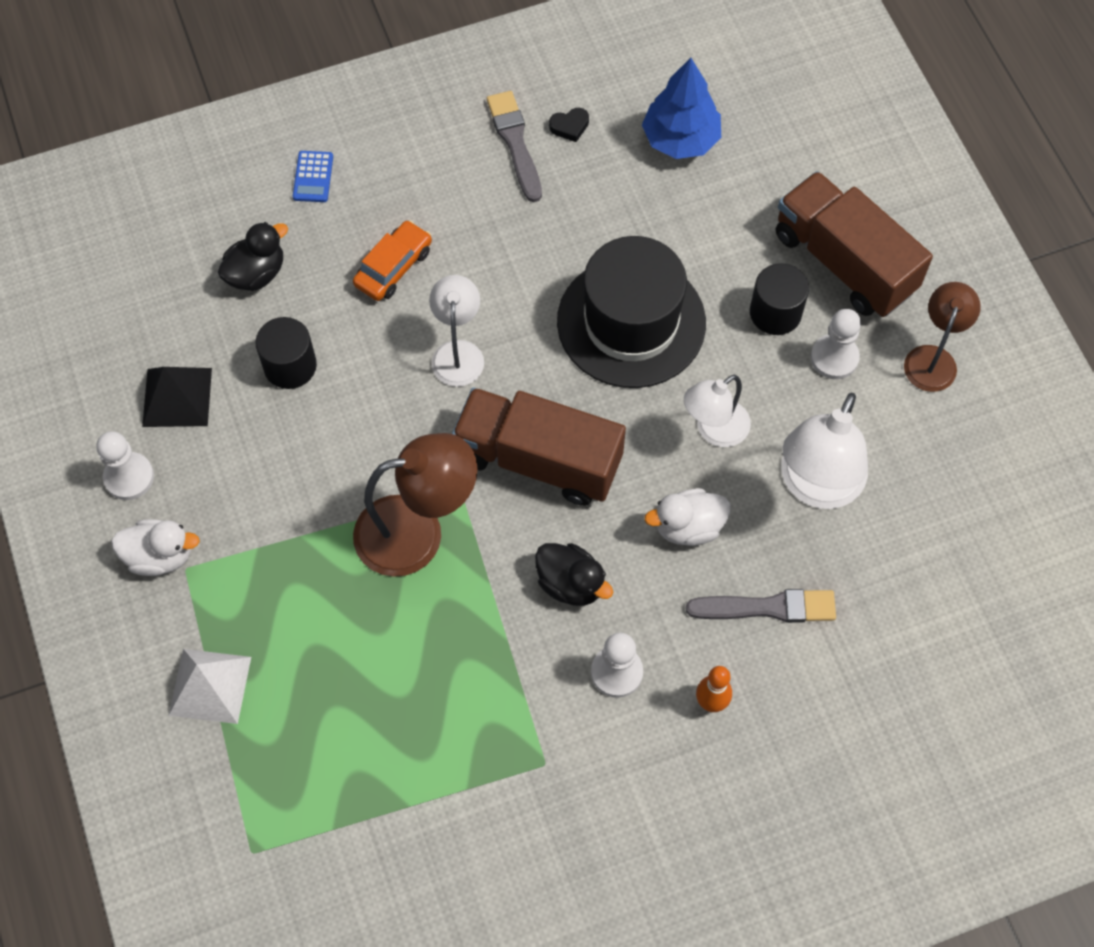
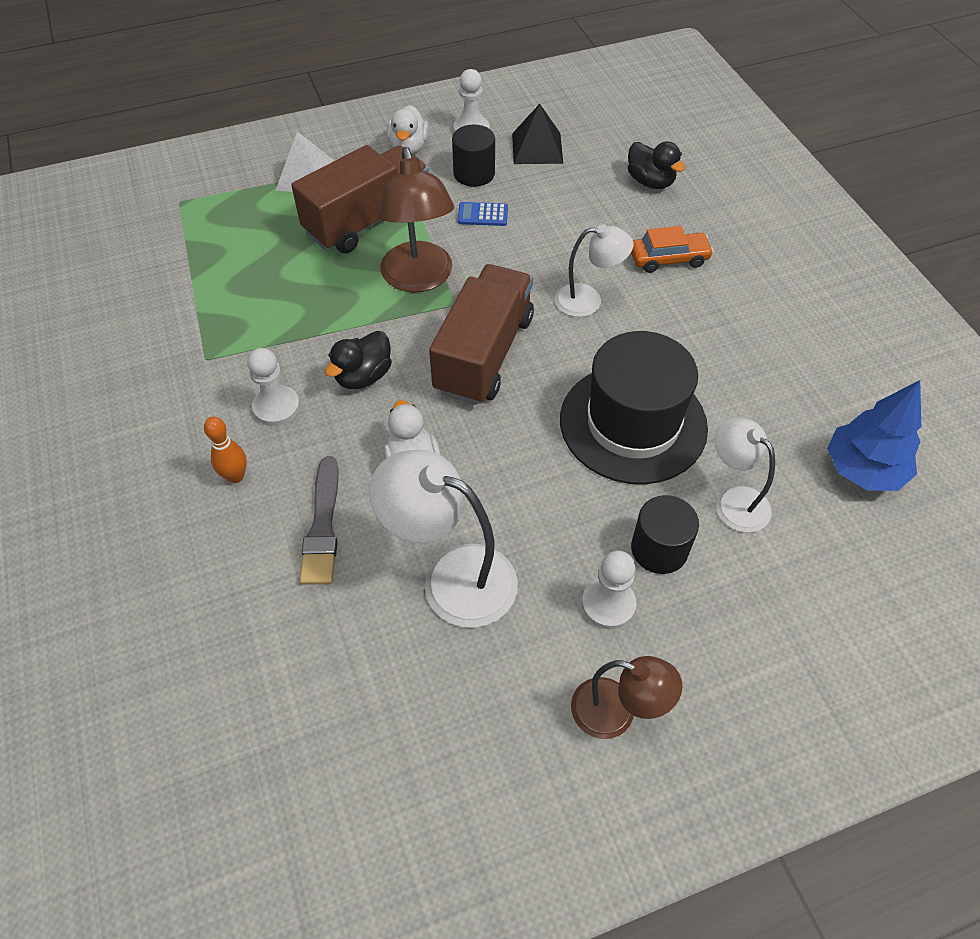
camera: 90 degrees right, 10 degrees down
black cylinder [255,317,317,389] -> black cylinder moved to [452,125,495,187]
blue calculator [293,151,333,202] -> blue calculator moved to [457,202,508,226]
orange car [353,220,432,301] -> orange car turned 45 degrees counterclockwise [631,226,714,273]
grey brush [487,91,542,202] -> none
black heart [549,108,589,142] -> none
white lamp [684,375,751,447] -> white lamp moved to [715,418,775,532]
brown truck [776,171,933,317] -> brown truck moved to [291,145,429,253]

